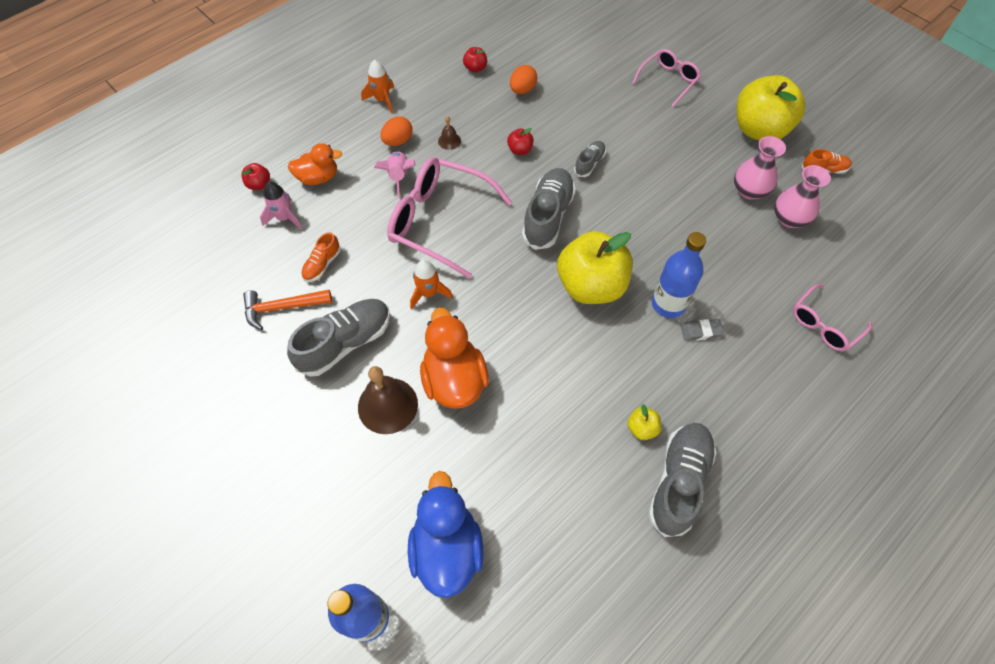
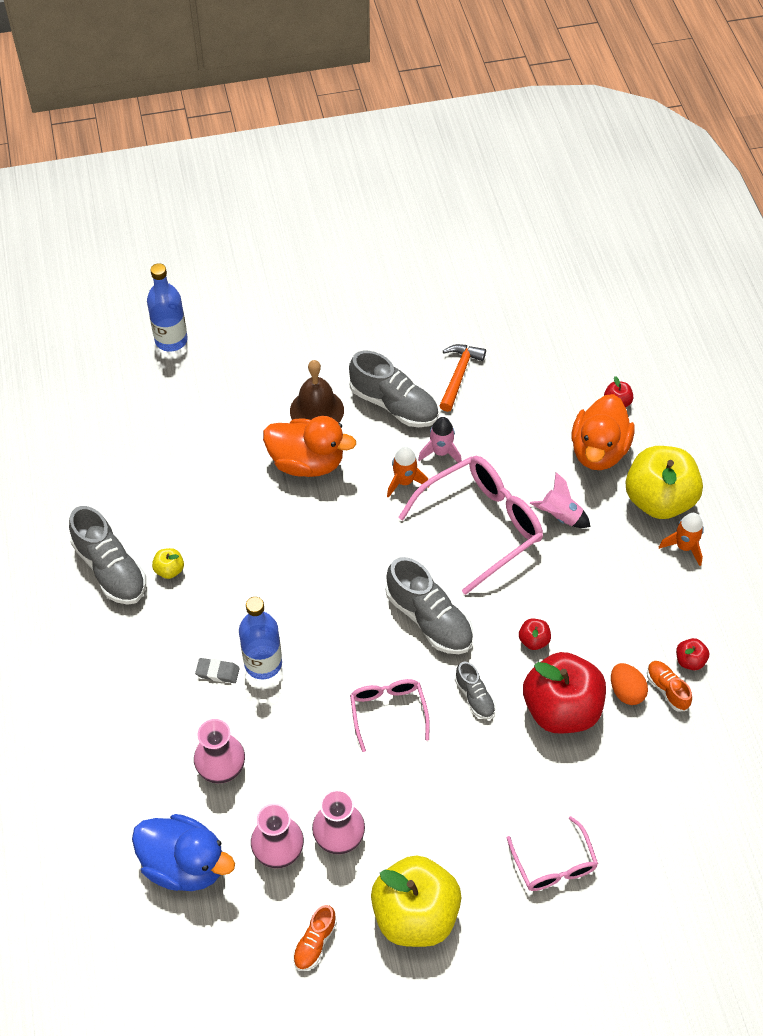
camera: 120 degrees right, 5 degrees down
pink rocket [260,182,302,230] -> pink rocket moved to [418,417,462,463]
grey shoe [287,299,390,377] -> grey shoe turned 45 degrees counterclockwise [349,351,439,427]
orange duck [288,143,342,185] -> orange duck [572,394,635,470], size x1.57
orange shoe [301,232,341,282] -> orange shoe moved to [647,661,692,712]
orange egg [380,116,412,146] -> none
blue duck [408,471,484,598] -> blue duck moved to [132,814,235,891]
brown bell [438,116,461,150] -> none
yellow apple [557,231,633,304] -> yellow apple moved to [625,446,703,519]
grey eraser [681,319,724,341] -> grey eraser turned 75 degrees clockwise [195,658,240,683]
pink glasses [793,284,872,352] -> pink glasses moved to [350,679,430,752]
none -> pink vase [194,719,245,784]
none -> red apple [523,652,606,734]

